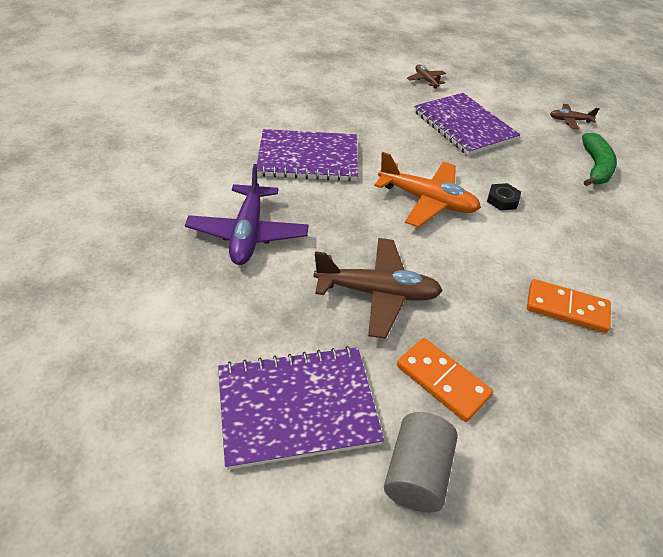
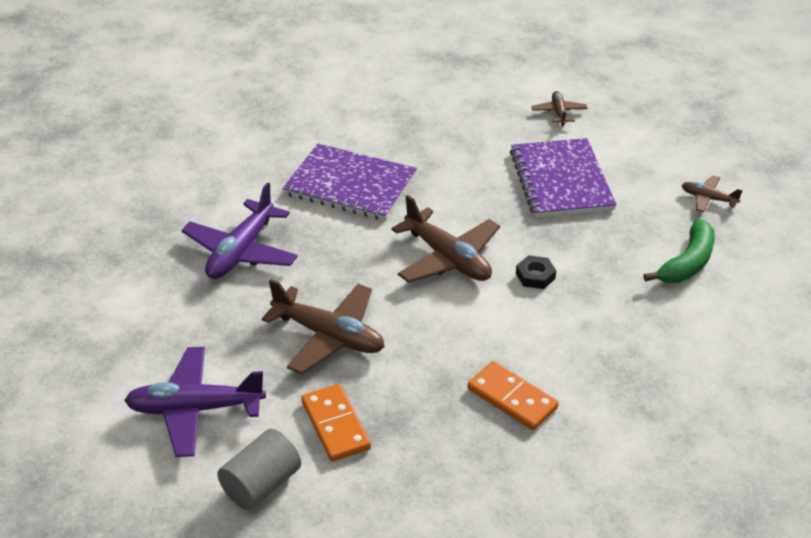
camera: 25 degrees right, 5 degrees down
purple notebook [218,346,384,470] -> purple plane [124,347,266,457]
orange plane [375,152,481,228] -> brown plane [391,195,500,283]

